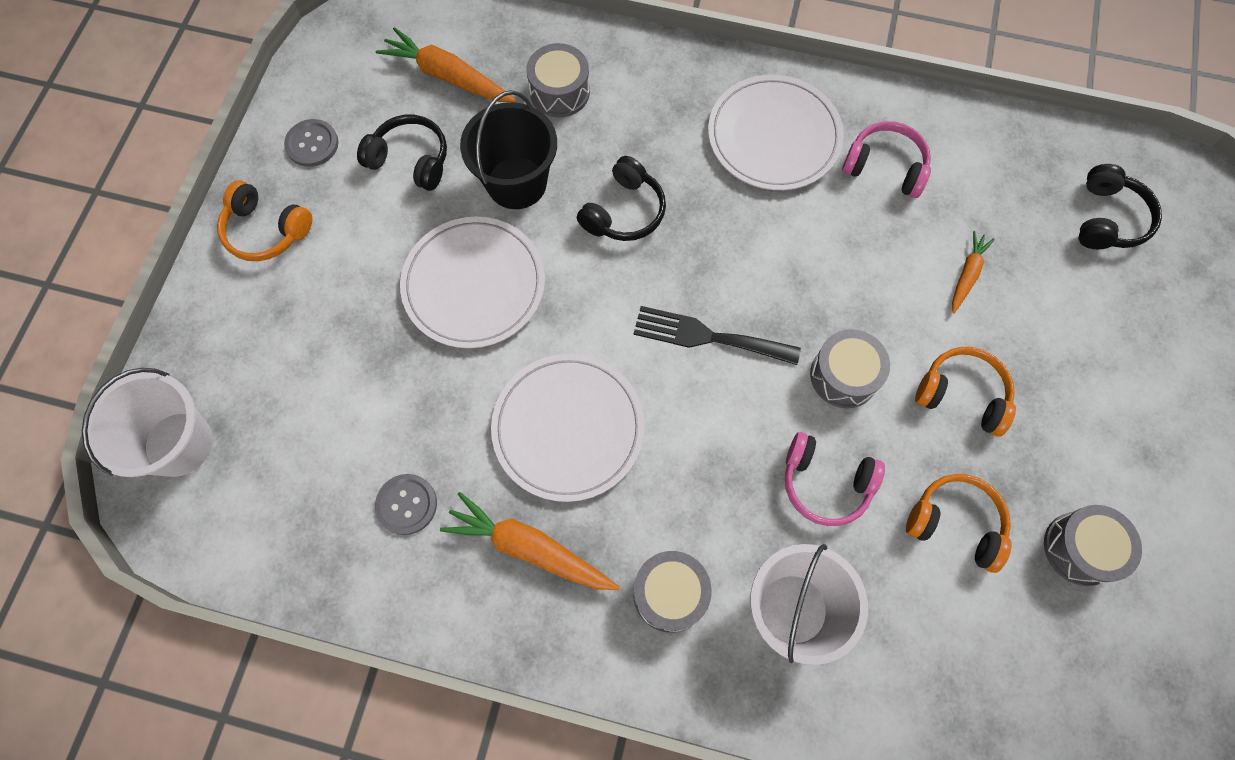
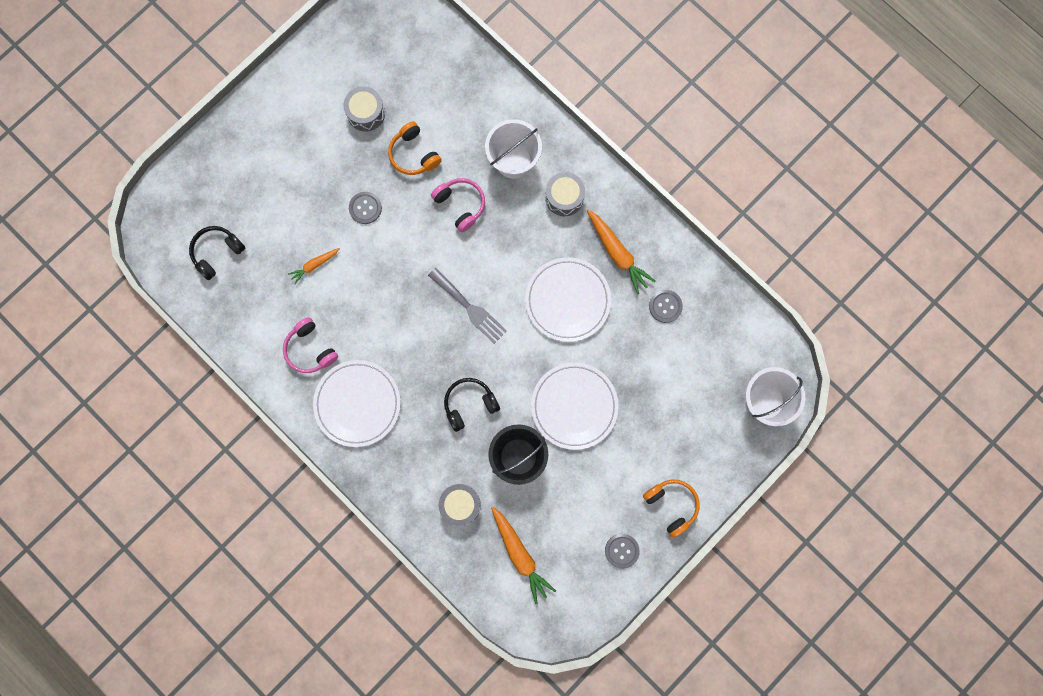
camera: 150 degrees left, 10 degrees up
black headphones [357,115,447,191] -> none
black fork [633,306,801,365] -> grey fork [428,268,507,344]
grey drum [810,329,890,408] -> none
orange headphones [915,347,1016,437] -> grey button [349,192,382,224]

